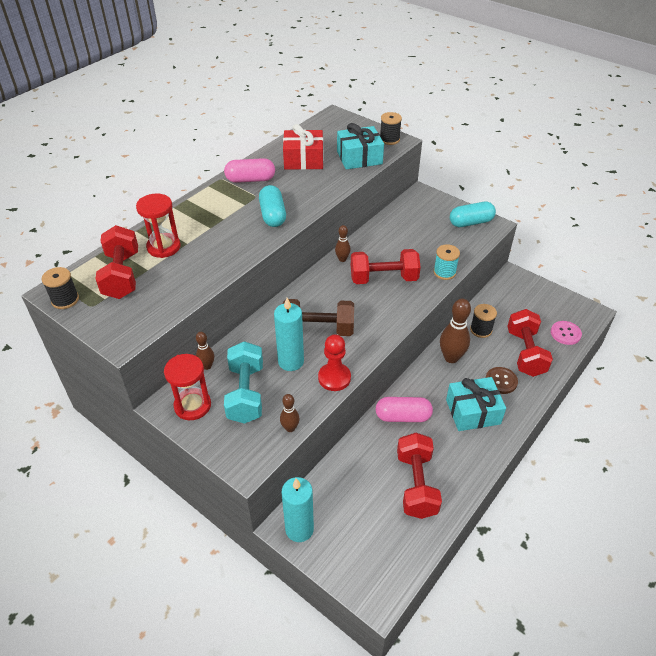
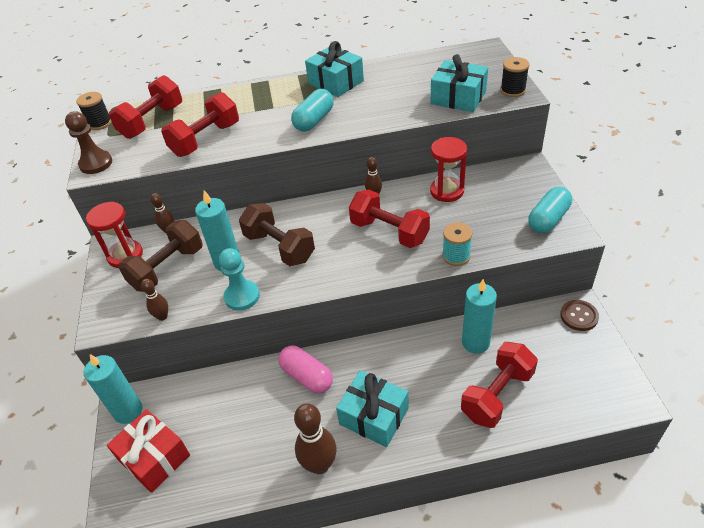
camera: 45 degrees right, 0 degrees up
red hourglass [136,194,181,258] -> red hourglass moved to [430,137,467,202]
pink capsule [224,158,275,183] -> turquoise gift [305,41,364,97]
turquoise dumbbell [224,341,263,424] -> brown dumbbell [118,220,203,292]
red gift [283,124,323,170] -> red gift moved to [107,409,190,493]
red pawn [318,334,351,391] -> turquoise pawn [219,248,260,311]
red dumbbell [397,433,442,519] -> red dumbbell moved to [161,92,239,157]
brown bowling pin [440,299,471,363] -> brown bowling pin moved to [294,403,336,474]
turquoise capsule [450,202,496,227] -> turquoise capsule turned 75 degrees counterclockwise [528,187,572,233]
black spool [470,304,497,338] -> turquoise candle [462,279,497,354]
brown button [485,367,518,394] -> brown button moved to [560,300,599,331]
pink button [551,321,582,345] -> none
none -> brown pawn [65,111,112,174]

